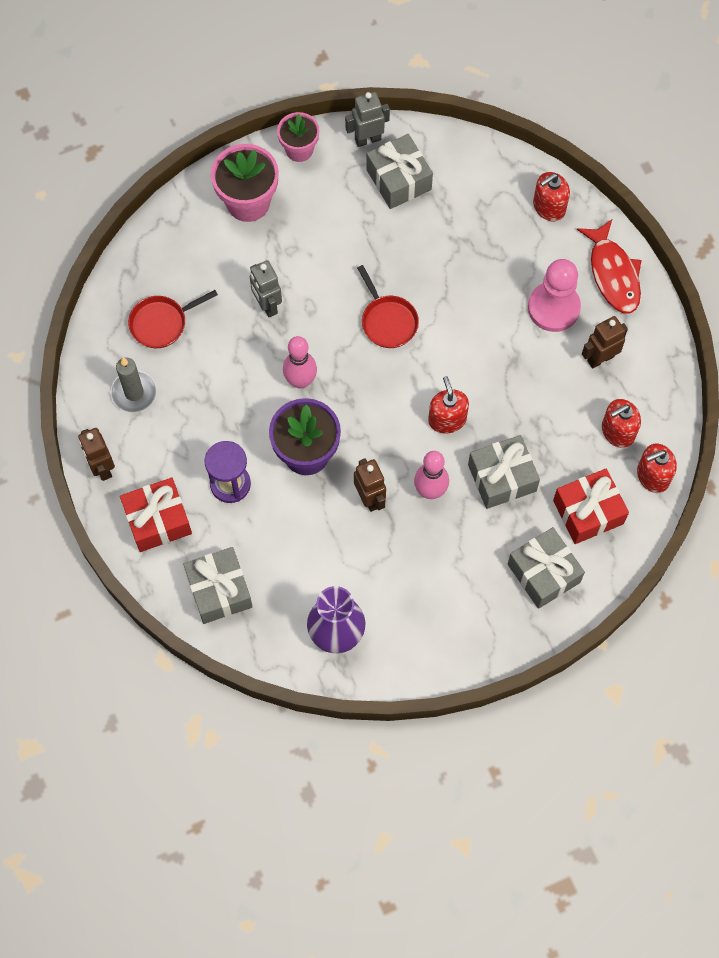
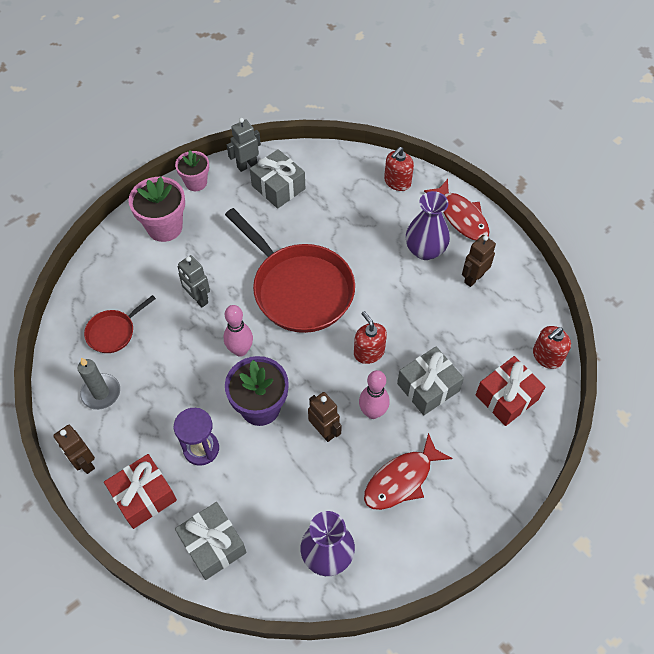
camera: 15 degrees left, 10 degrees down
red pan [357,265,419,348] -> red pan [225,208,355,333], size x2.14
grey gift [508,527,585,609] -> none
pink pawn [528,259,581,332] -> purple vase [406,191,450,260]
red soap dispenser [602,399,641,448] -> none
none -> red fish [364,433,453,510]

